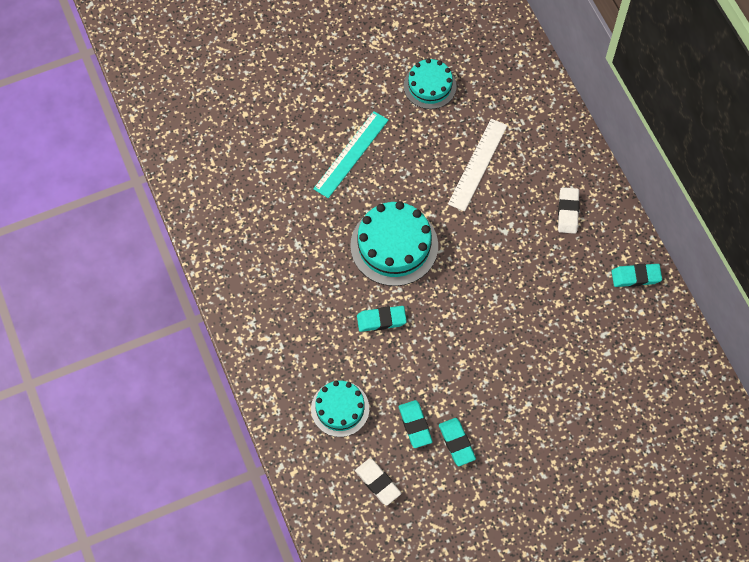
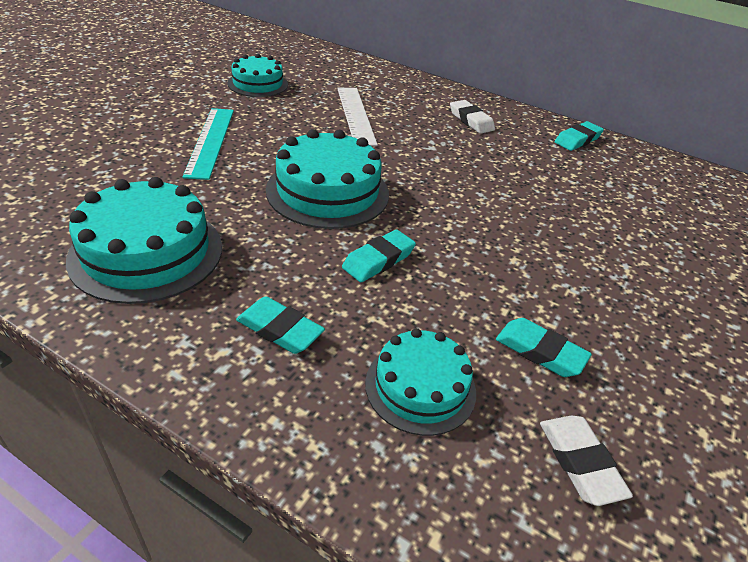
camera: 40 degrees left, 25 degrees down
white eraser [355,458,401,506] -> white eraser turned 60 degrees clockwise [540,416,633,506]
turquoise eraser [439,418,476,466] -> turquoise eraser moved to [236,296,325,354]
none -> turquoise cake [66,177,222,304]

